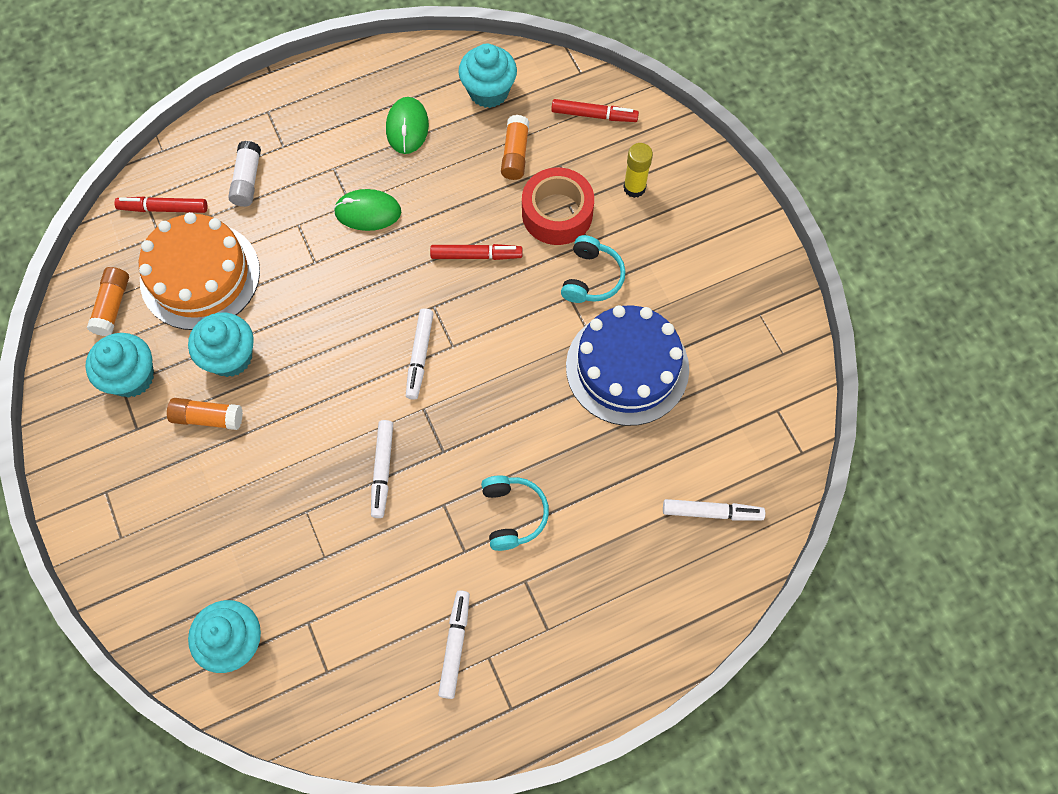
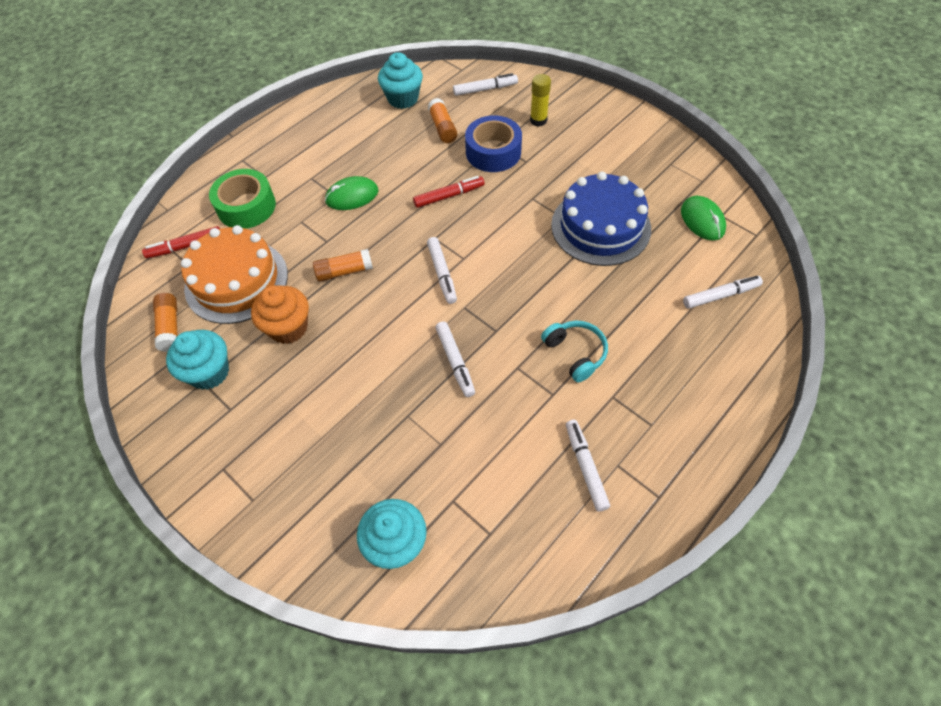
camera: 20 degrees left, 10 degrees down
orange glue stick [167,398,243,430] -> orange glue stick moved to [313,249,373,282]
turquoise cupcake [188,312,254,377] -> orange cupcake [251,285,309,344]
white glue stick [228,141,261,207] -> green tape [209,169,276,229]
green mouse [386,97,429,154] -> green mouse moved to [681,196,726,241]
red tape [522,167,594,245] -> blue tape [465,115,522,172]
red marker [551,99,639,122] -> white marker [453,73,518,96]
turquoise headphones [561,235,626,303] -> none

